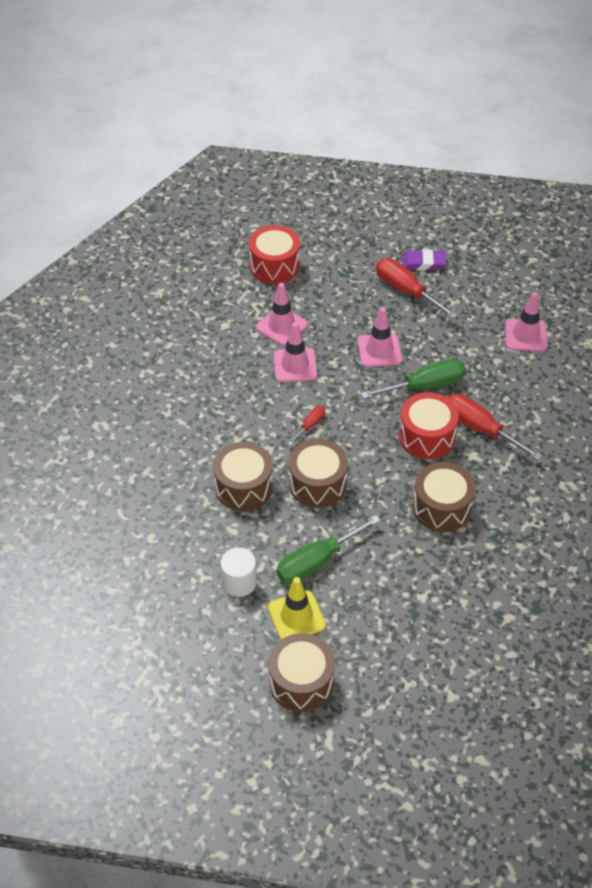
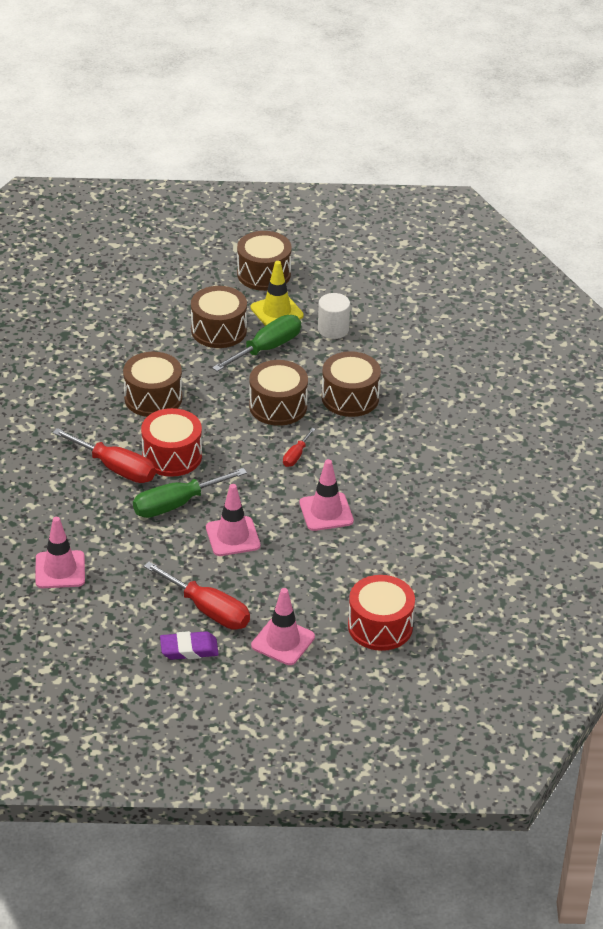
camera: 170 degrees right, 10 degrees down
pink traffic cone [256,283,308,346] -> pink traffic cone moved to [251,588,315,665]
none -> brown drum [191,286,247,348]

